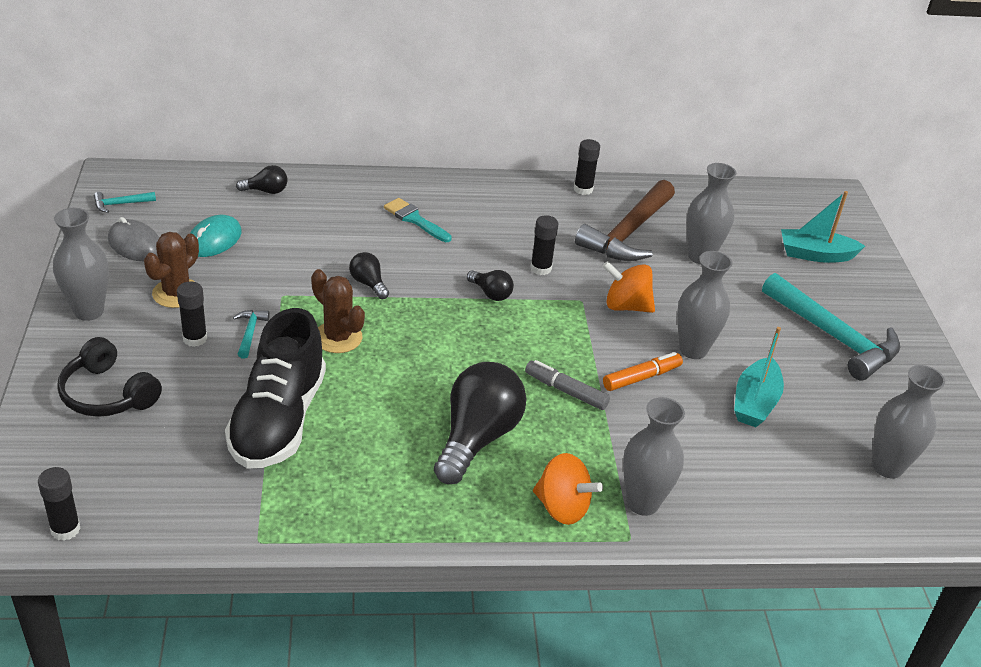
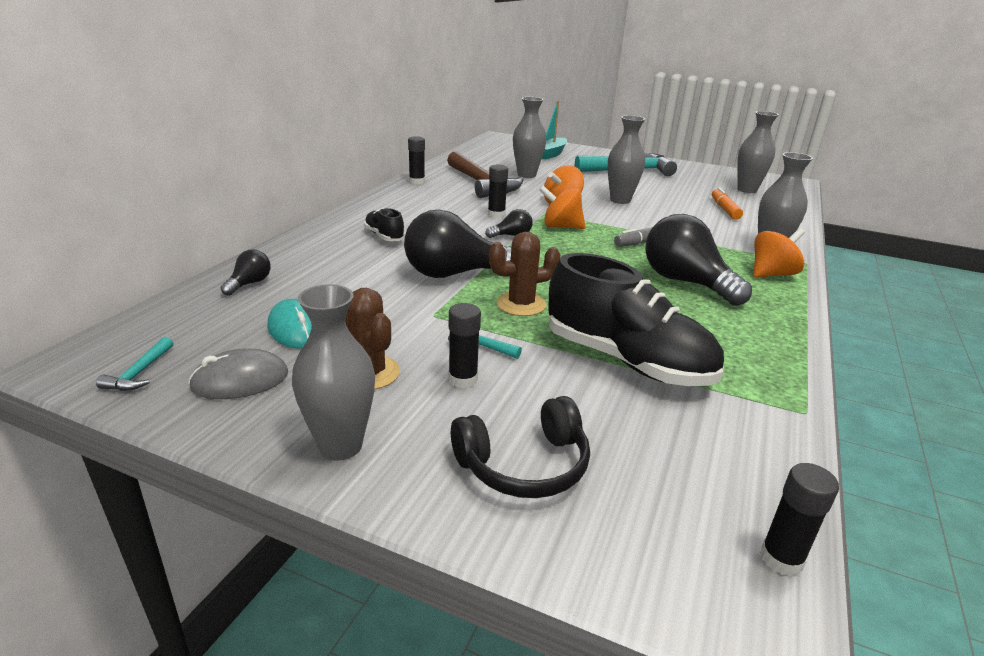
camera: 60 degrees left, 10 degrees down
black light bulb [349,252,389,299] -> black light bulb [404,210,511,278], size x2.13
turquoise brush [384,198,452,242] -> black shoe [364,208,405,241]
orange marker [603,352,683,391] -> orange marker moved to [712,187,743,220]
turquoise boat [734,327,784,427] -> none
none -> orange spinning top [539,185,586,229]

